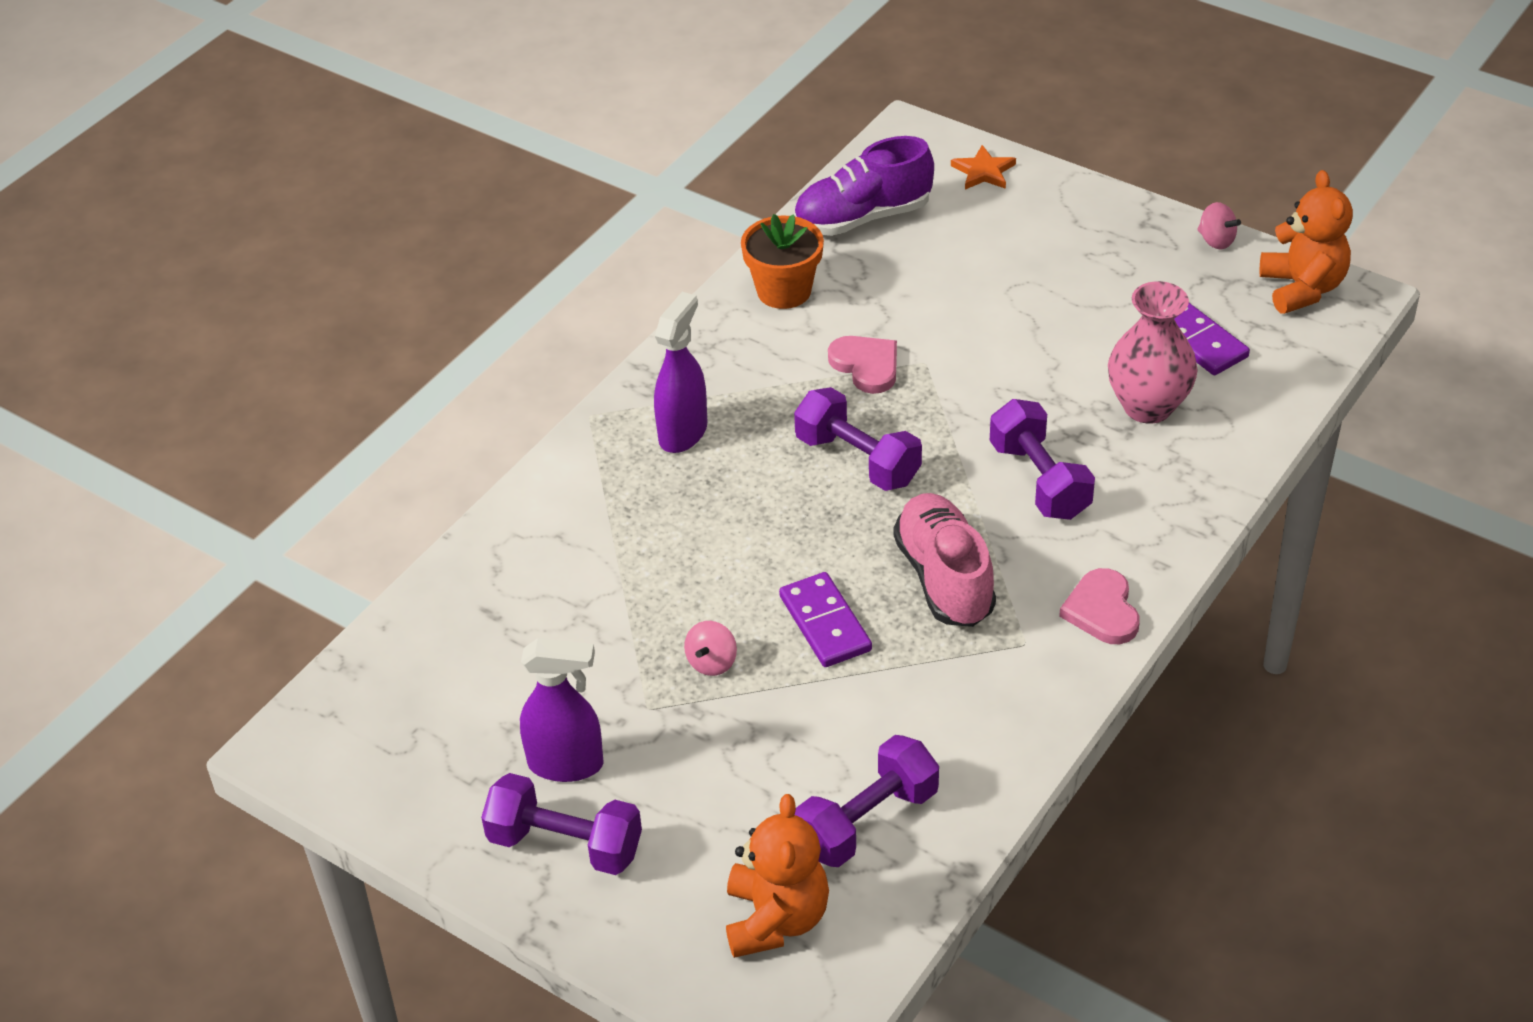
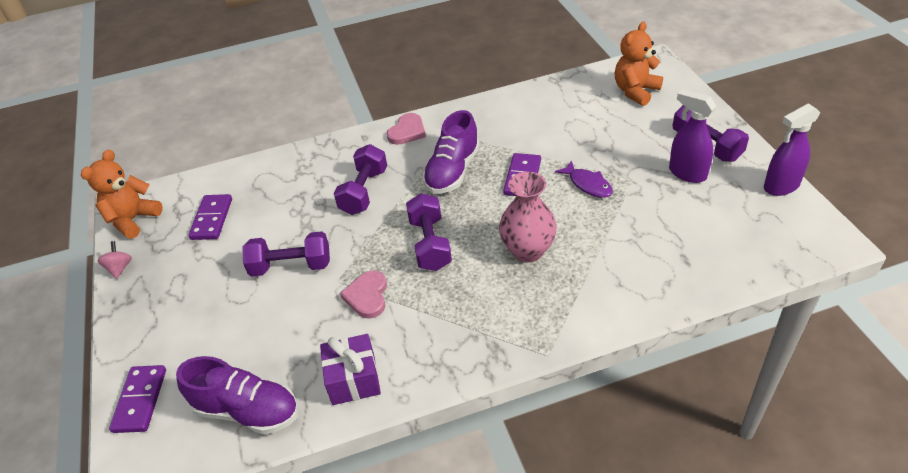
camera: 140 degrees left, 0 degrees up
purple spray bottle [654,292,707,453] -> purple spray bottle moved to [764,103,820,196]
pink spinning top [684,621,737,676] -> purple fish [555,160,613,198]
orange flower pot [741,214,824,309] -> purple gift [320,334,381,405]
purple dumbbell [795,735,939,867] -> purple dumbbell moved to [242,231,330,277]
pink shoe [893,493,996,627] -> purple shoe [422,110,480,194]
orange star [951,145,1016,189] -> purple domino [109,365,166,433]
pink vase [1108,281,1198,424] -> pink vase moved to [499,172,557,262]

